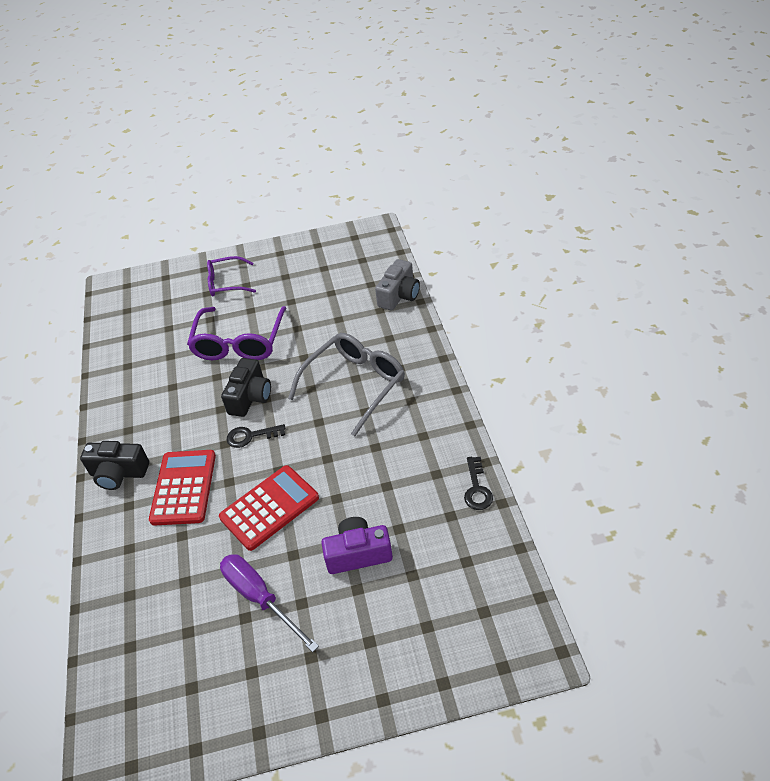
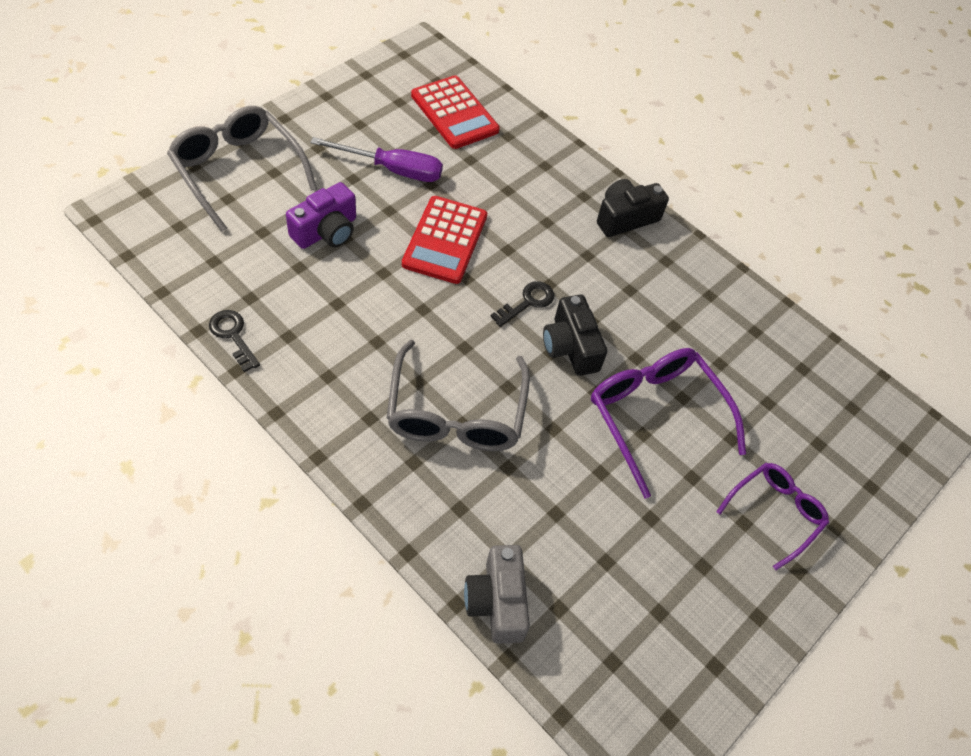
camera: 135 degrees right, 10 degrees up
red calculator [149,450,216,526] -> red calculator moved to [411,75,500,149]
none -> grey glasses [167,106,317,232]

